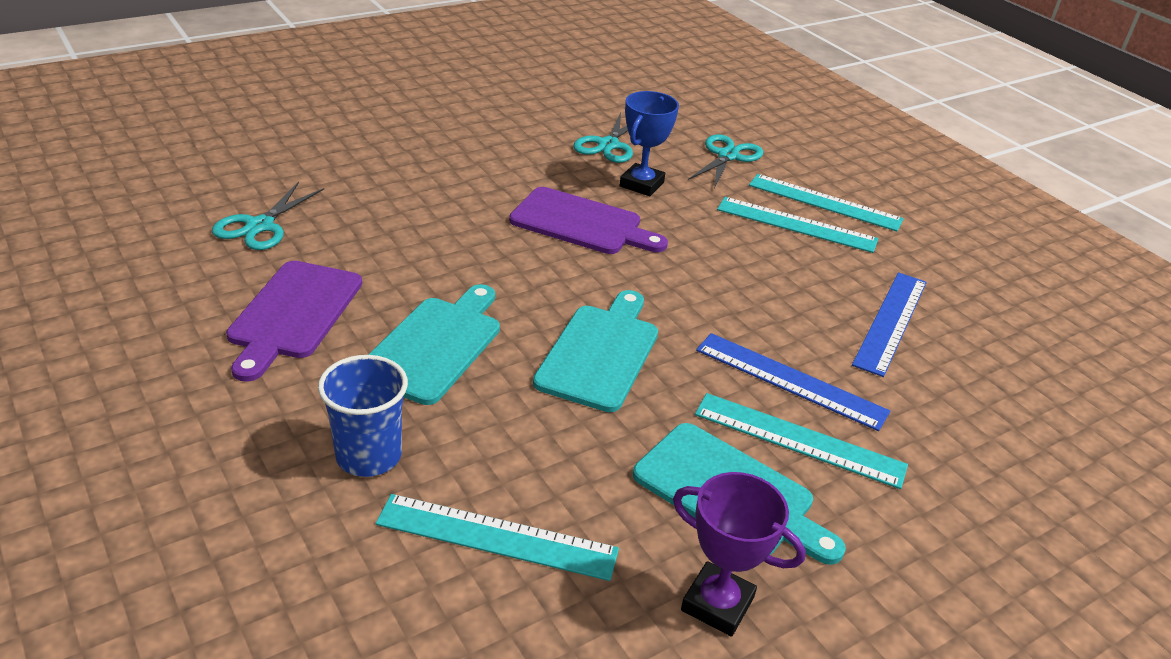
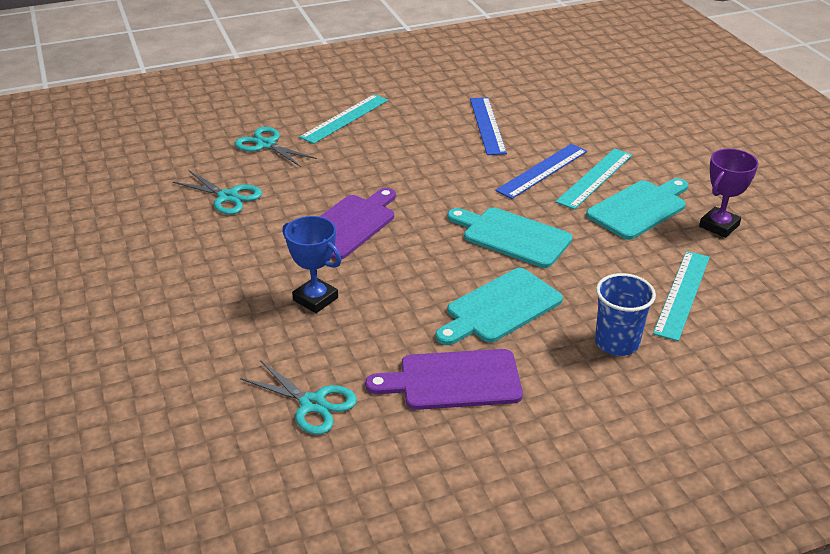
camera: 75 degrees left, 0 degrees up
purple cutting board [226,261,362,382] -> purple cutting board turned 150 degrees clockwise [365,349,523,410]
turquoise cutting board [368,284,500,405] -> turquoise cutting board turned 75 degrees counterclockwise [436,268,563,345]
blue trophy [619,91,679,196] -> blue trophy moved to [283,216,341,313]
turquoise ruler [717,197,878,253] -> none
blue ruler [852,272,927,377] -> blue ruler turned 45 degrees clockwise [470,97,507,155]

